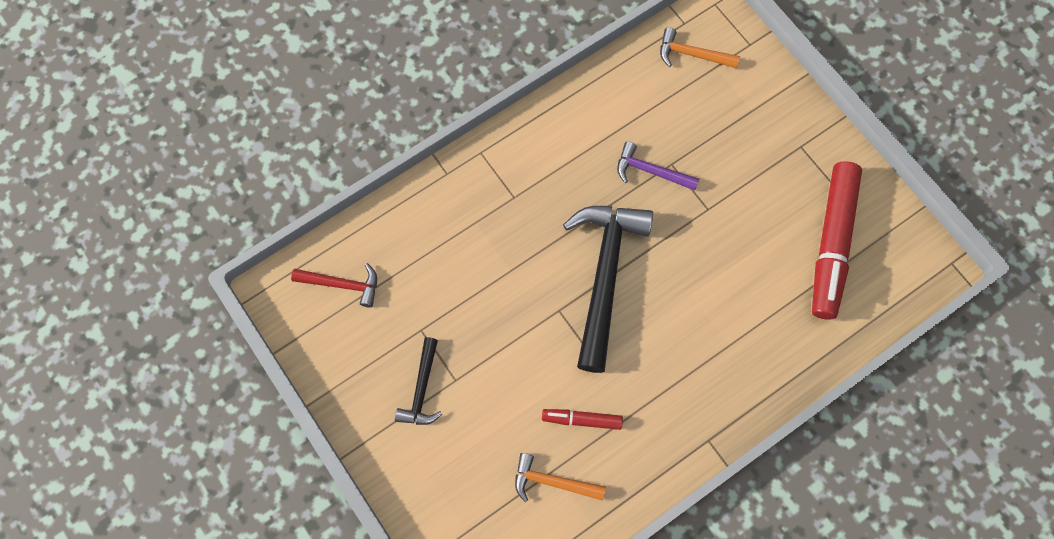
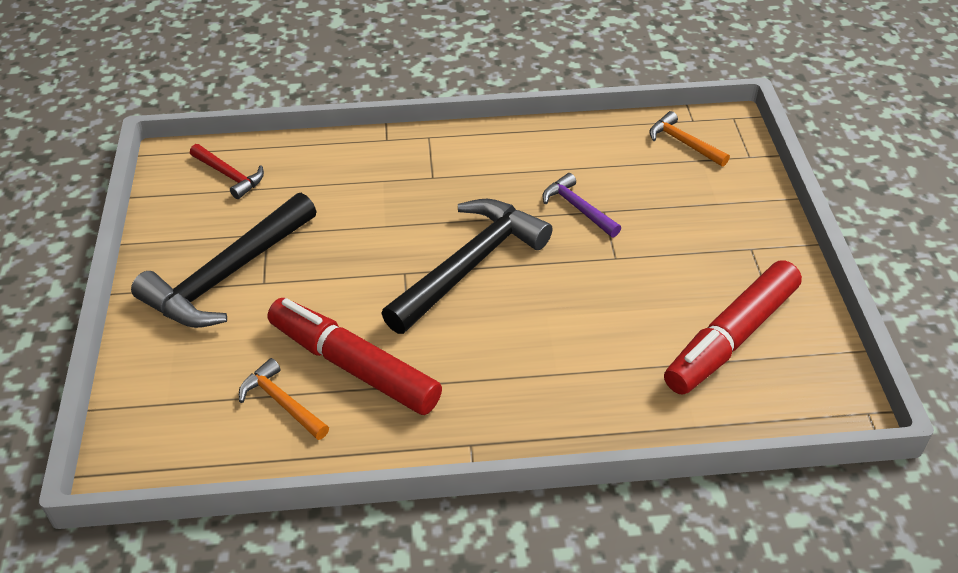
camera: 30 degrees right, 25 degrees down
black hammer [395,337,442,425] -> black hammer [131,193,317,328], size x2.01
red marker [542,409,623,430] -> red marker [268,298,442,415], size x2.13

